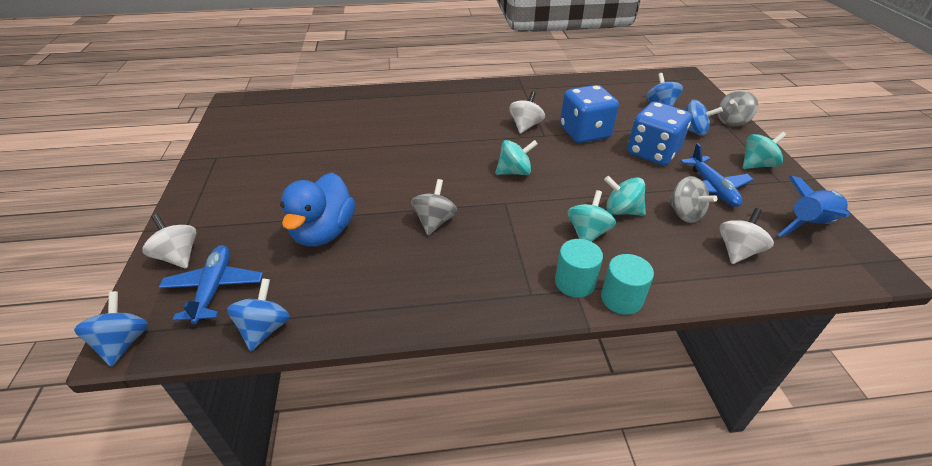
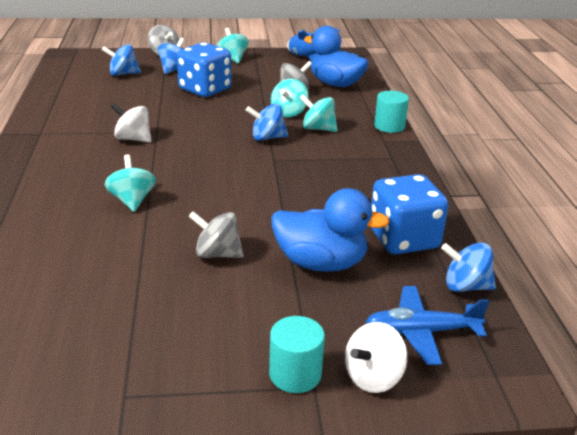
camera: 90 degrees left, 10 degrees down
blue spinning top [74,291,148,367] -> blue spinning top moved to [246,103,288,141]
grey spinning top [411,179,458,235] -> grey spinning top moved to [188,211,244,258]
turquoise spinning top [495,140,538,175] -> turquoise spinning top moved to [105,155,156,212]
turquoise cylinder [555,239,603,298] -> turquoise cylinder moved to [269,316,325,393]
blue dice [560,85,619,143] -> blue dice moved to [371,174,449,254]
blue plane [680,143,754,207] -> none
white spinning top [720,208,774,264] -> blue duck [304,26,369,87]

